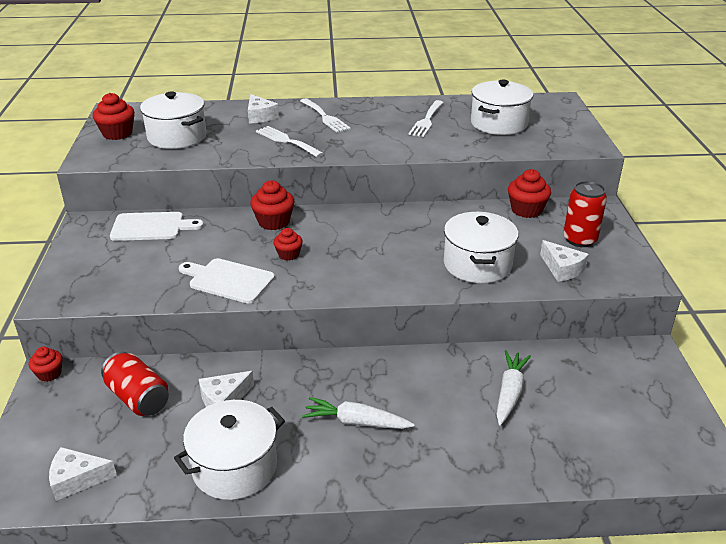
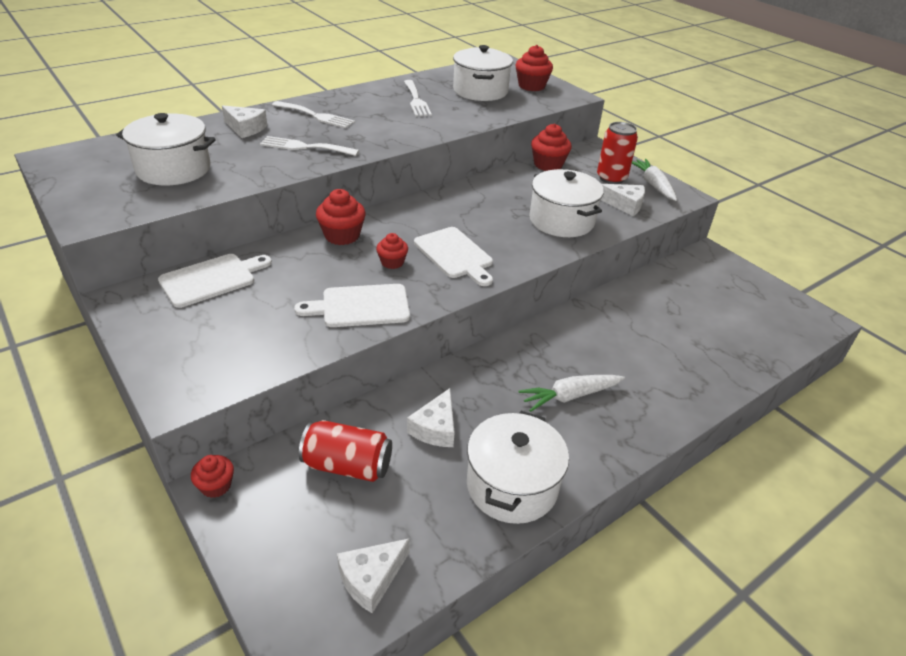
camera: 35 degrees left, 5 degrees up
red cupcake [93,93,135,140] -> red cupcake moved to [515,45,553,91]
white carrot [496,350,531,425] -> white carrot moved to [632,159,677,201]
none -> white cutting board [414,227,493,286]

